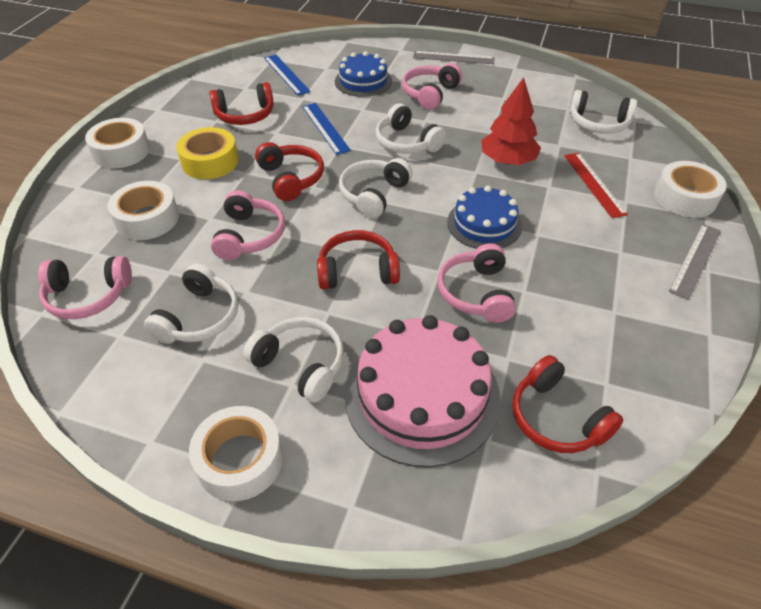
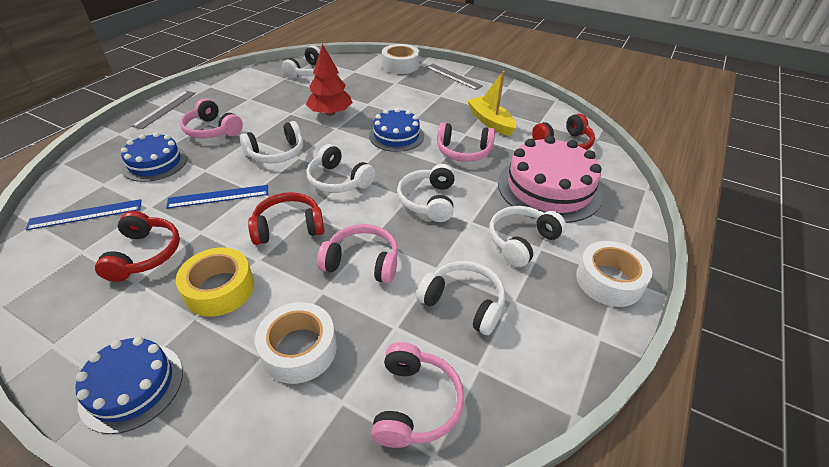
camera: 80 degrees left, 5 degrees down
white tape [85,118,150,168] -> blue cake [76,337,183,434]
red headphones [317,230,400,290] -> white headphones [397,164,455,222]
red ruler [564,153,628,218] -> none
none -> yellow boat [467,71,516,136]

